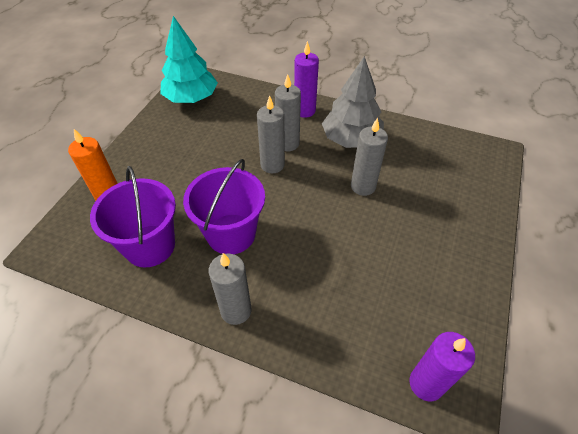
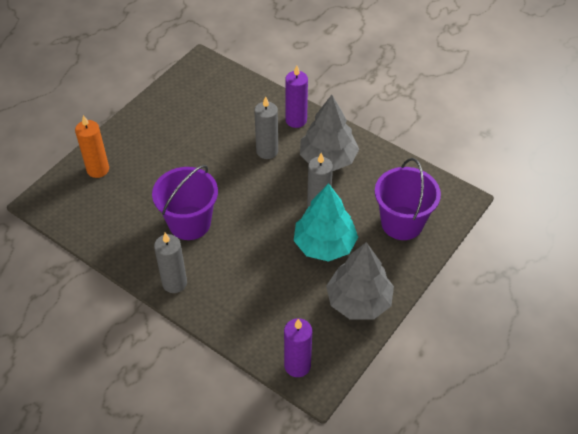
camera: 15 degrees right, 0 degrees up
purple bucket [90,166,176,268] -> purple bucket moved to [375,158,441,240]
turquoise tree [160,16,218,103] -> turquoise tree moved to [294,183,358,262]
grey candle [257,96,285,173] -> none
none -> grey tree [326,242,394,320]

